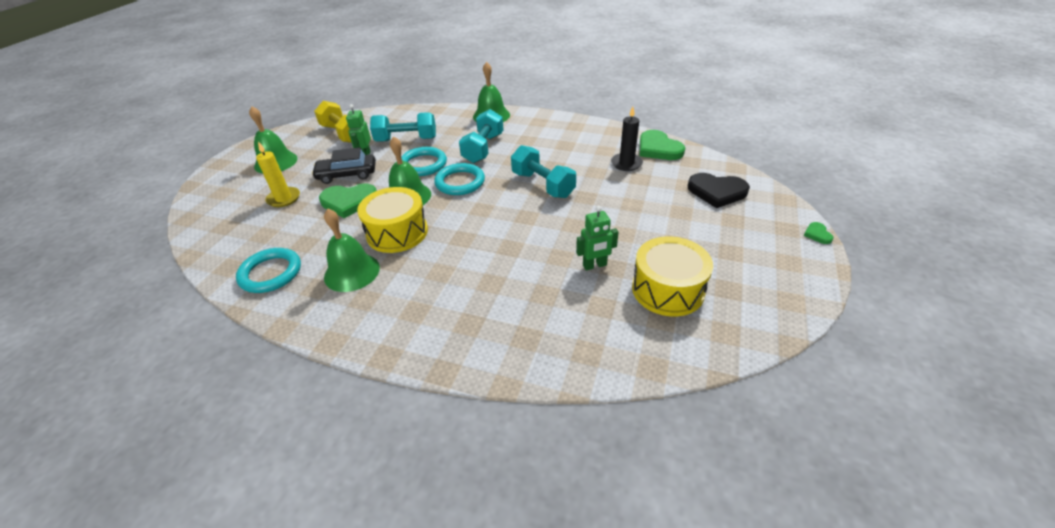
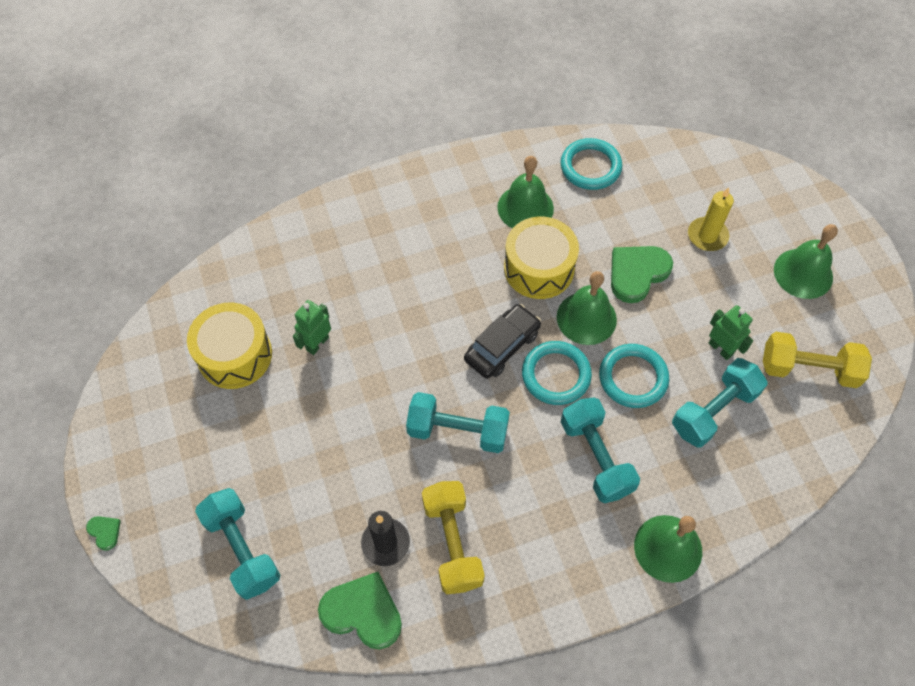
camera: 140 degrees right, 20 degrees up
black car [312,147,376,184] -> black car moved to [464,304,541,379]
black heart [688,173,750,208] -> turquoise dumbbell [195,488,280,600]
none -> yellow dumbbell [422,481,485,594]

